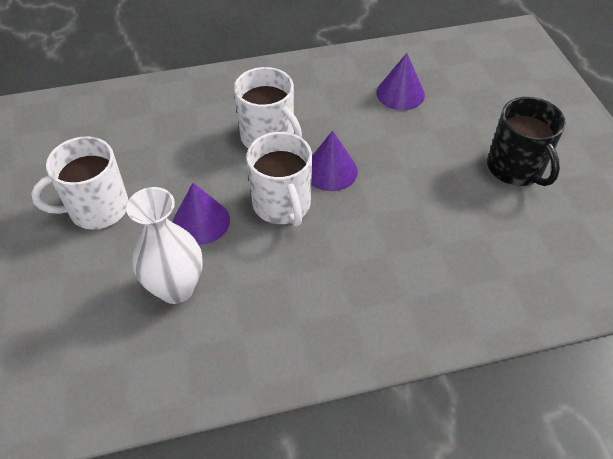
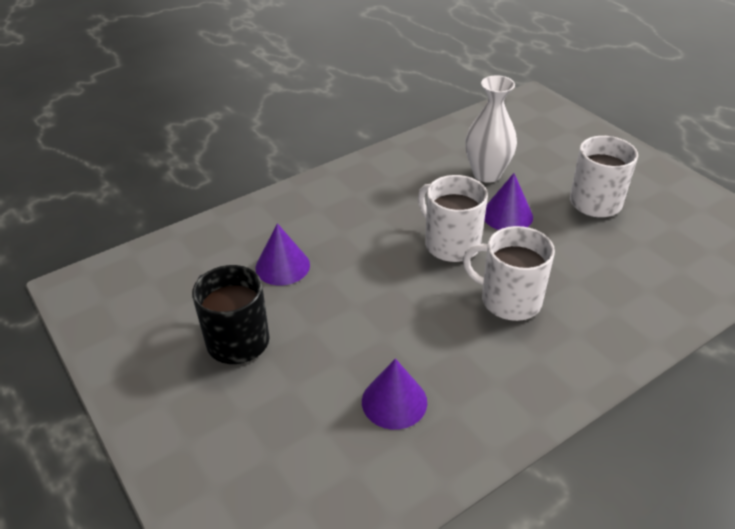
camera: 160 degrees right, 10 degrees down
purple cone [311,131,358,191] -> purple cone moved to [255,223,310,286]

